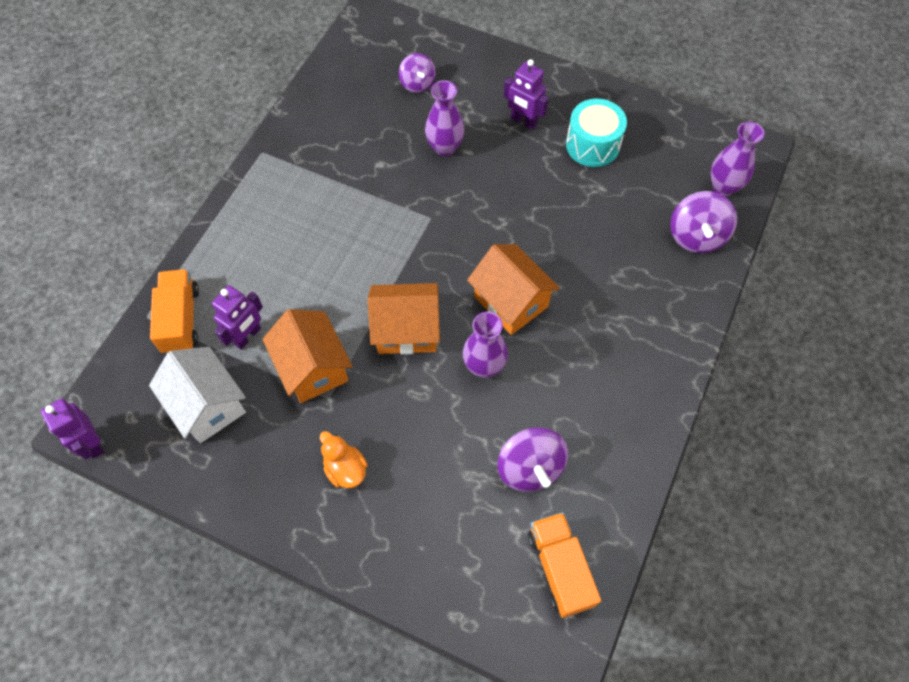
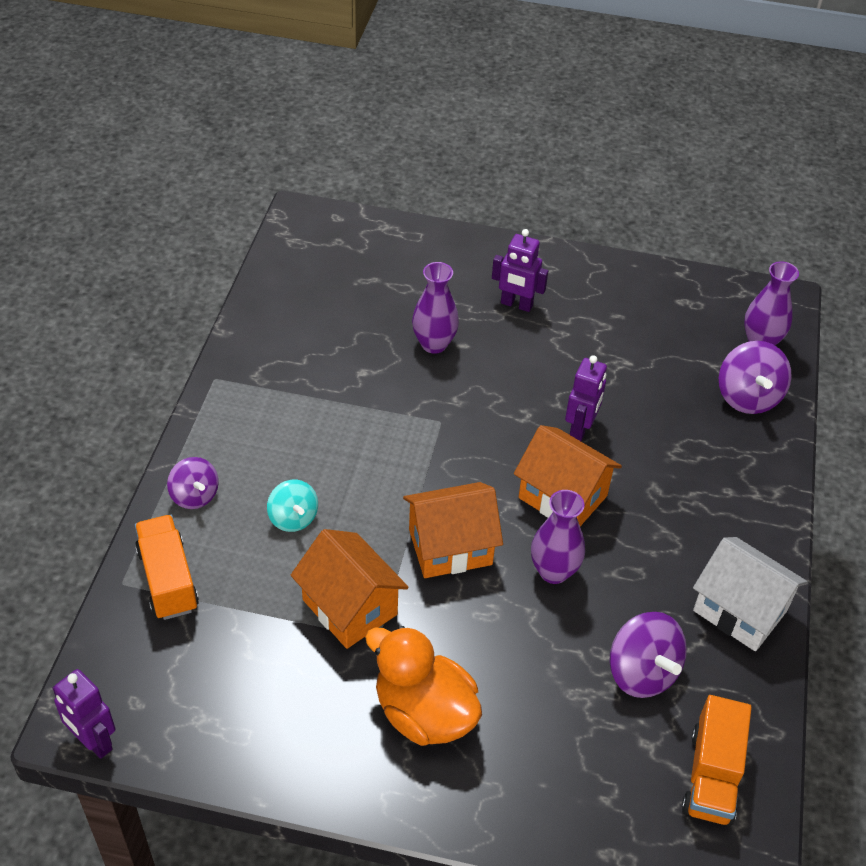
camera: 15 degrees left, 15 degrees down
white house [149,347,246,443] -> white house moved to [693,537,808,651]
purple robot [212,285,263,350] -> purple robot moved to [565,355,607,441]
orange duck [320,431,368,488] -> orange duck [365,626,482,746], size x1.77
purple spinning top [399,53,436,93] -> purple spinning top moved to [167,457,219,509]
orange truck [528,512,601,618] -> orange truck turned 135 degrees counterclockwise [682,695,752,826]
turquoise drum [566,99,627,167] -> none
none -> turquoise spinning top [267,480,318,532]

